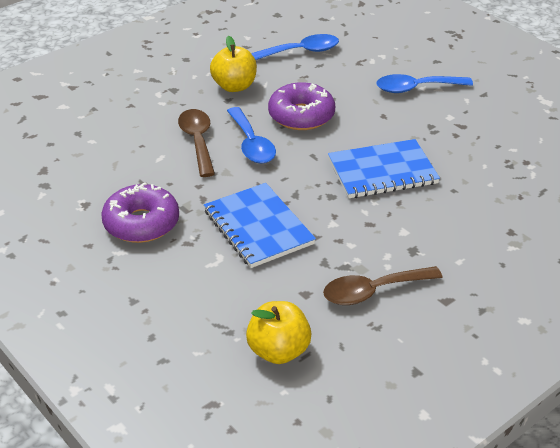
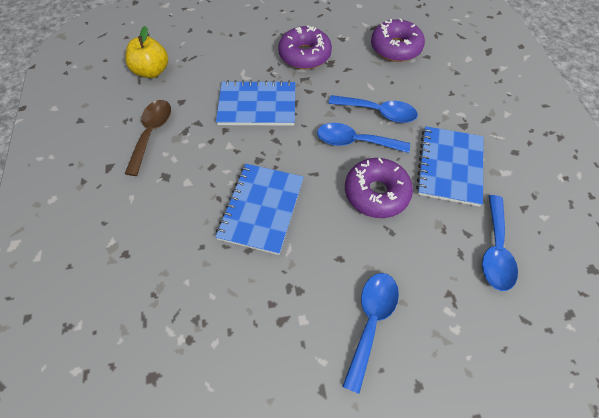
camera: 120 degrees right, 20 degrees up
brown spoon [178,109,215,177] -> blue spoon [329,95,418,123]
yellow apple [210,36,257,92] -> blue notebook [416,126,484,207]
none -> purple donut [371,18,425,62]

